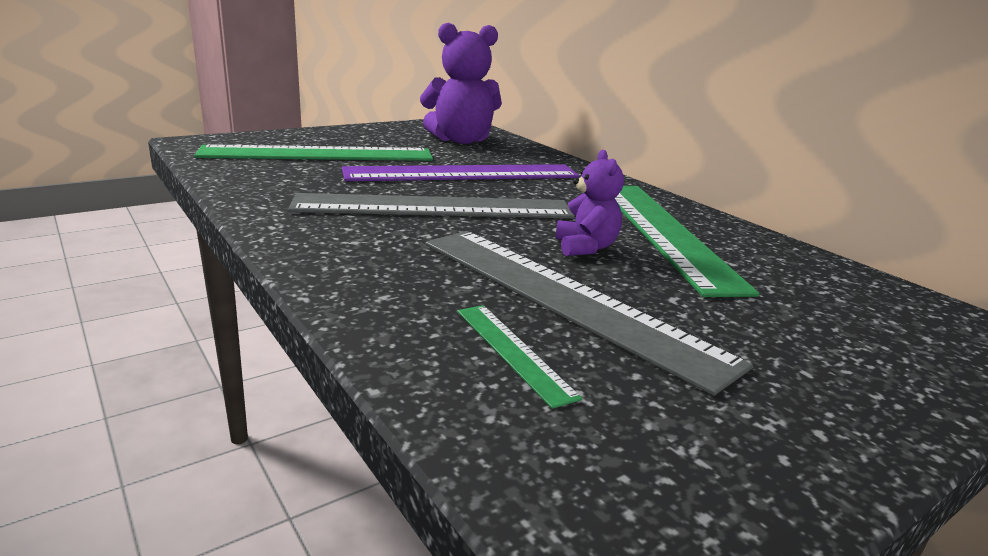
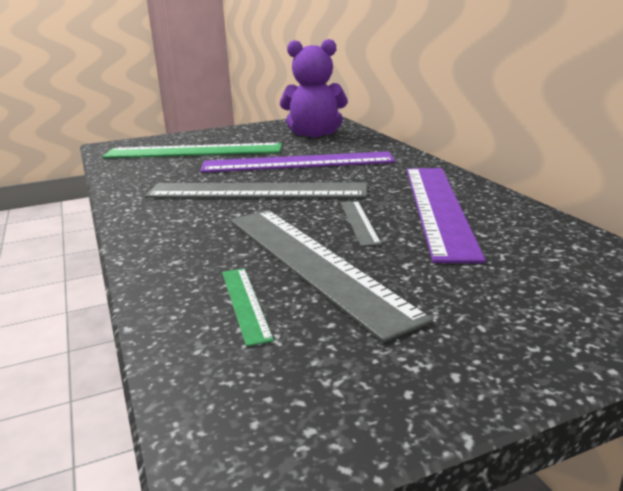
camera: 15 degrees right, 0 degrees up
purple teddy bear [555,150,624,256] -> grey ruler [341,201,382,246]
green ruler [615,186,759,297] -> purple ruler [407,168,486,263]

